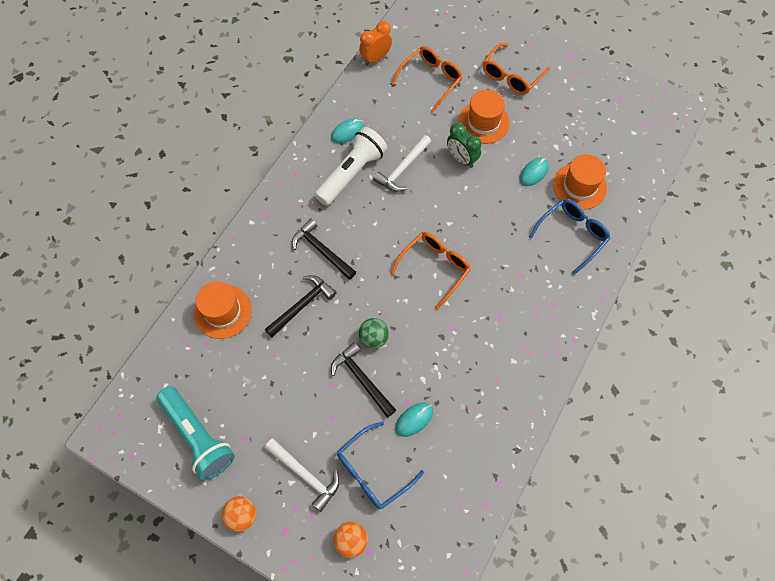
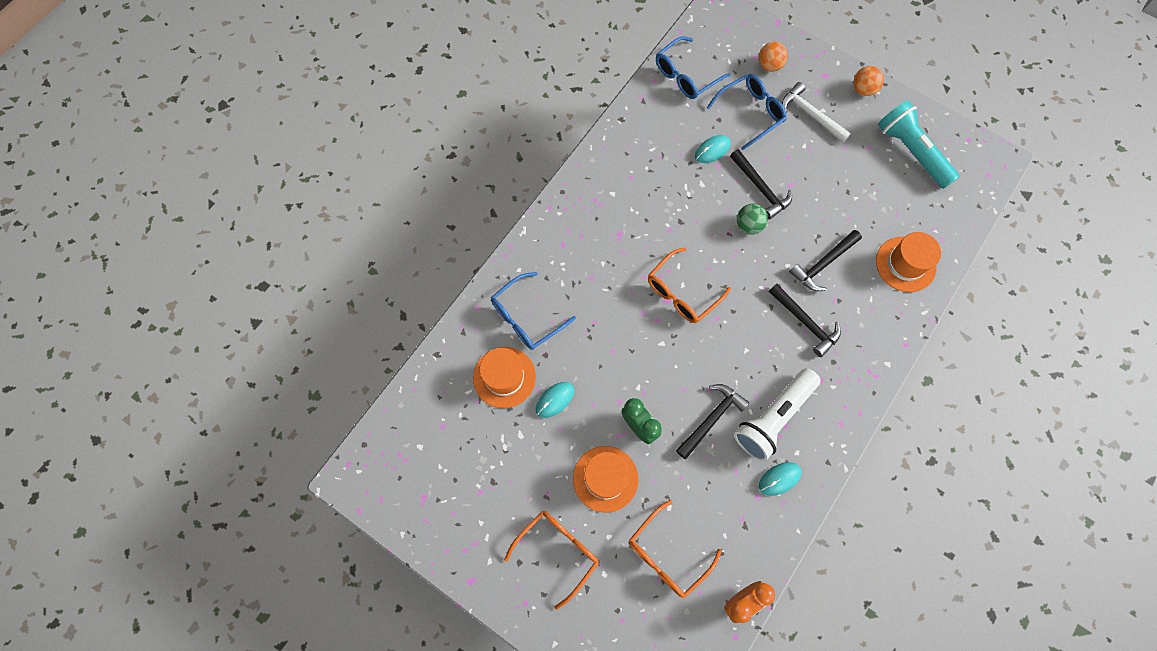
camera: 175 degrees left, 5 degrees up
white hammer [373,135,431,192] -> black hammer [676,384,750,459]
none -> blue glasses [656,36,730,99]

